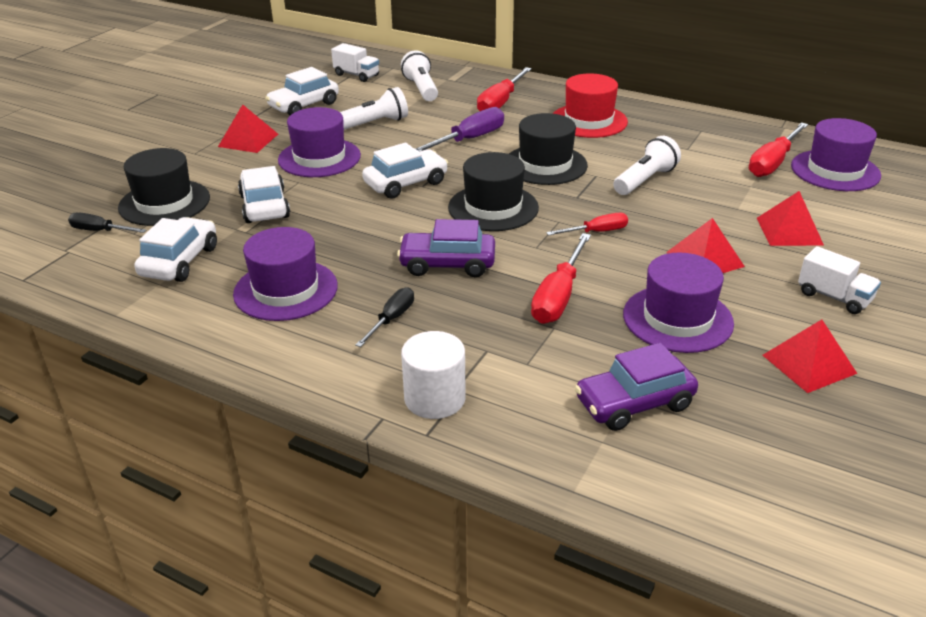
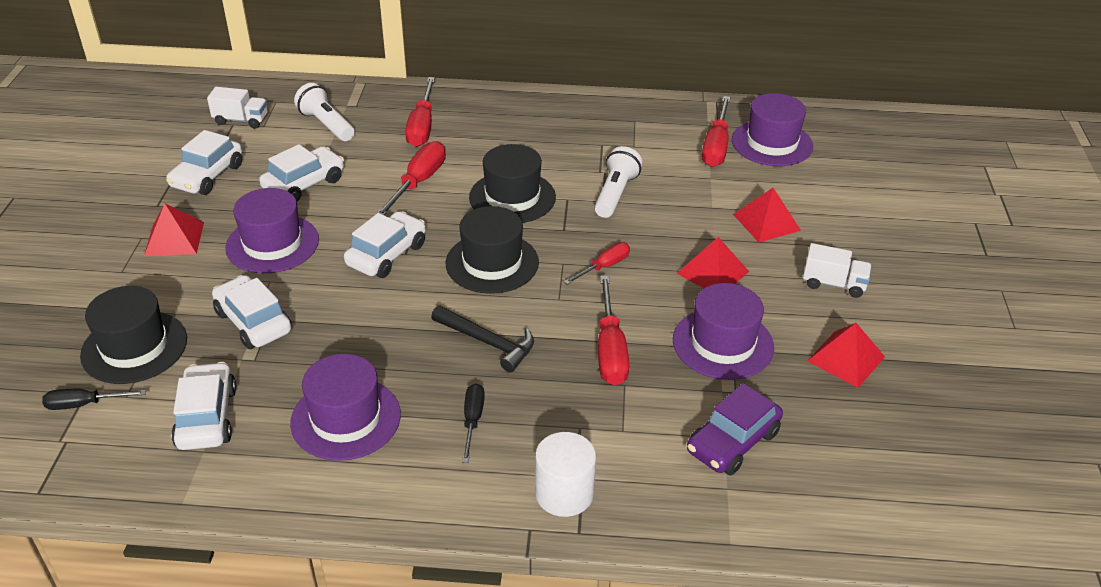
camera: 25 degrees left, 5 degrees up
white flashlight [340,87,408,130] -> white car [259,144,344,201]
purple car [397,219,495,277] -> black hammer [431,305,534,372]
purple screwdriver [415,107,504,152] -> red screwdriver [374,141,446,216]
red hat [553,73,628,138] -> none

